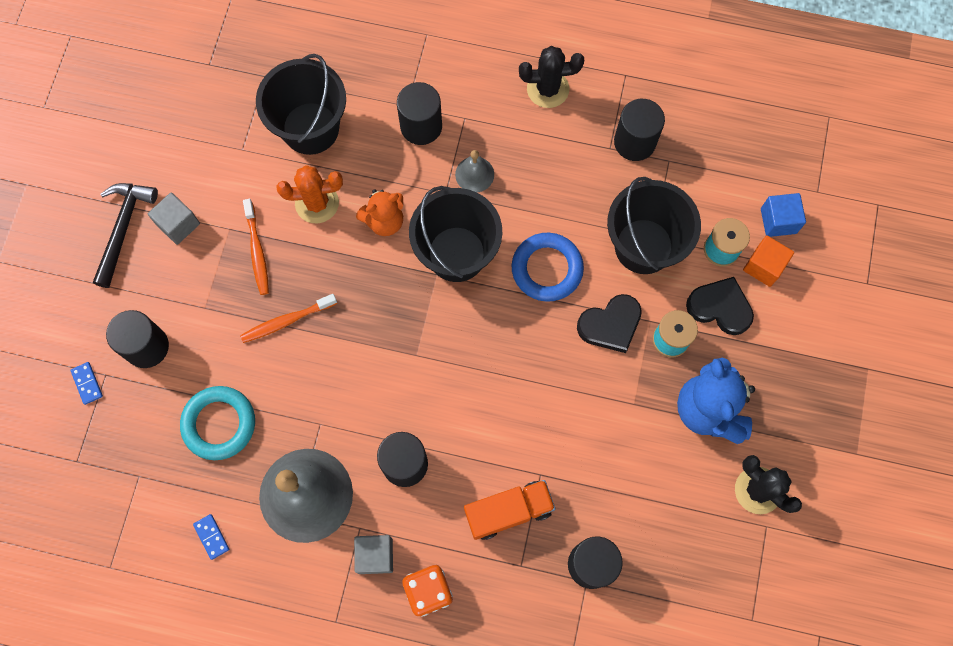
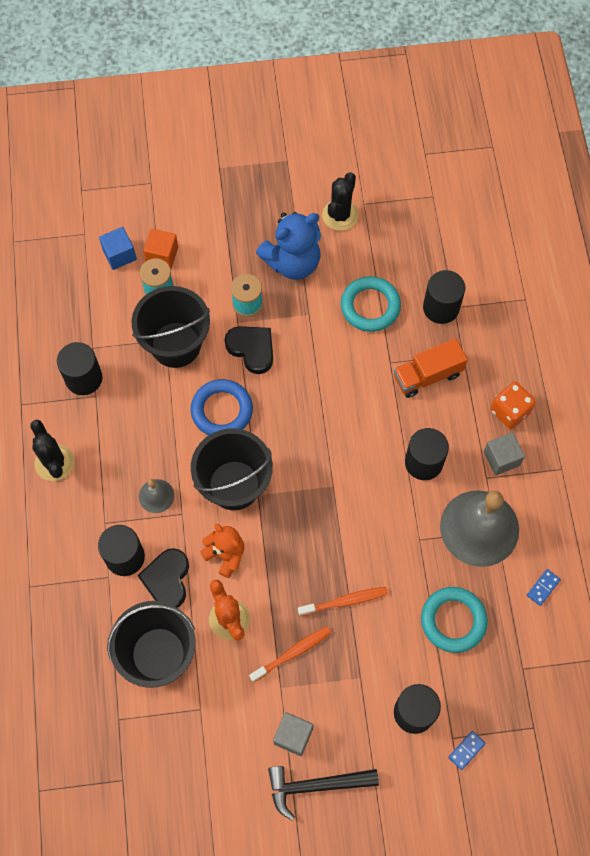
camera: 110 degrees left, 5 degrees down
orange toothbrush [240,294,337,343] -> orange toothbrush turned 60 degrees counterclockwise [298,587,388,616]
orange truck [464,480,556,540] -> orange truck turned 75 degrees counterclockwise [394,338,468,398]
black heart [686,277,754,335] -> black heart moved to [138,548,189,608]
none -> turquoise ring [341,276,401,332]

